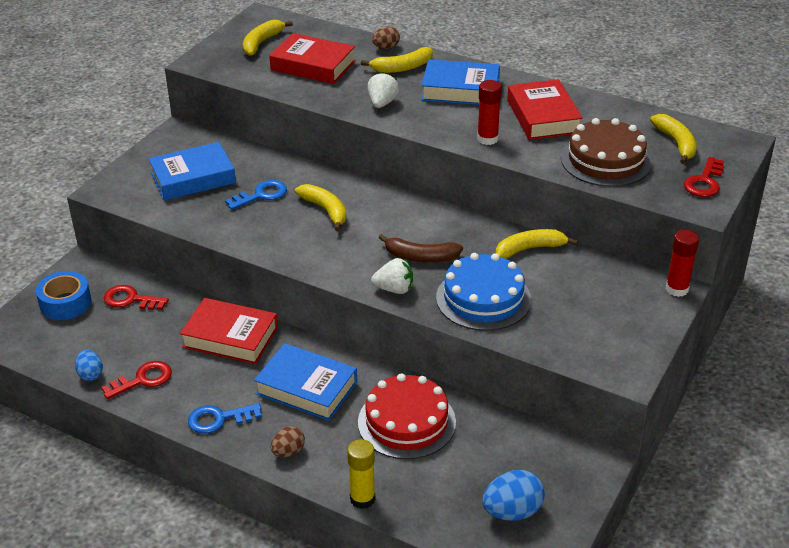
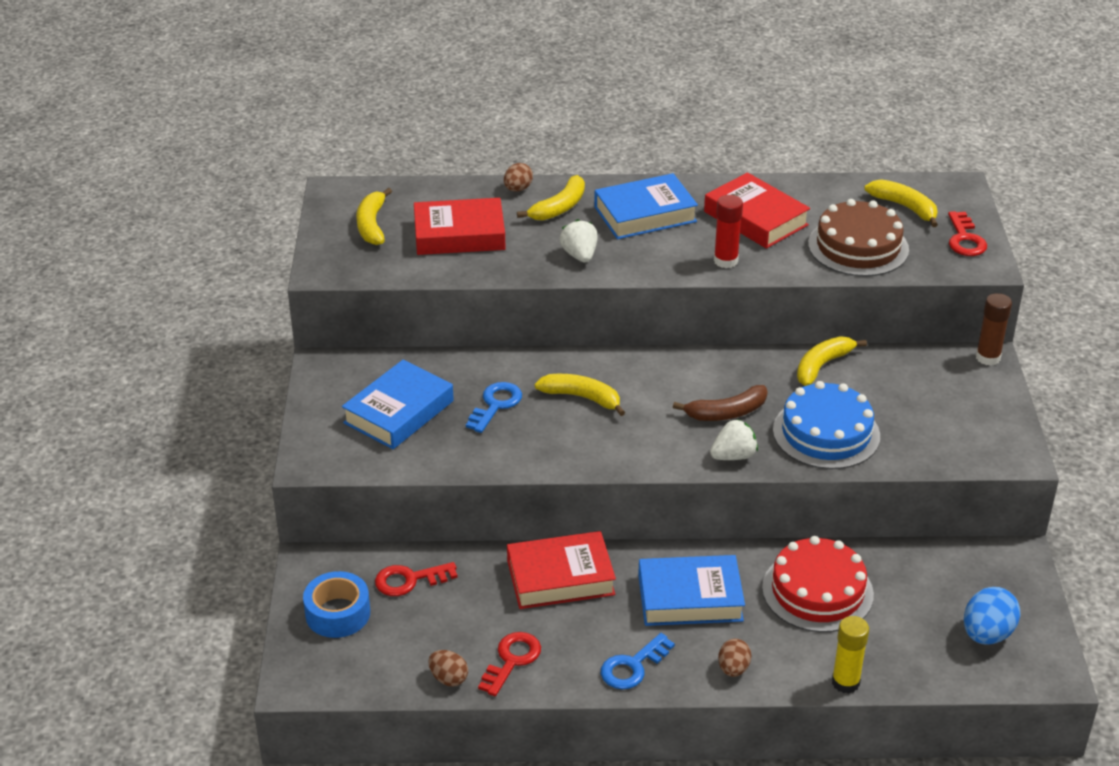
camera: 30 degrees left, 0 degrees up
blue egg [75,350,103,381] -> brown egg [428,650,468,686]
red glue stick [666,230,699,297] -> brown glue stick [976,293,1012,365]

